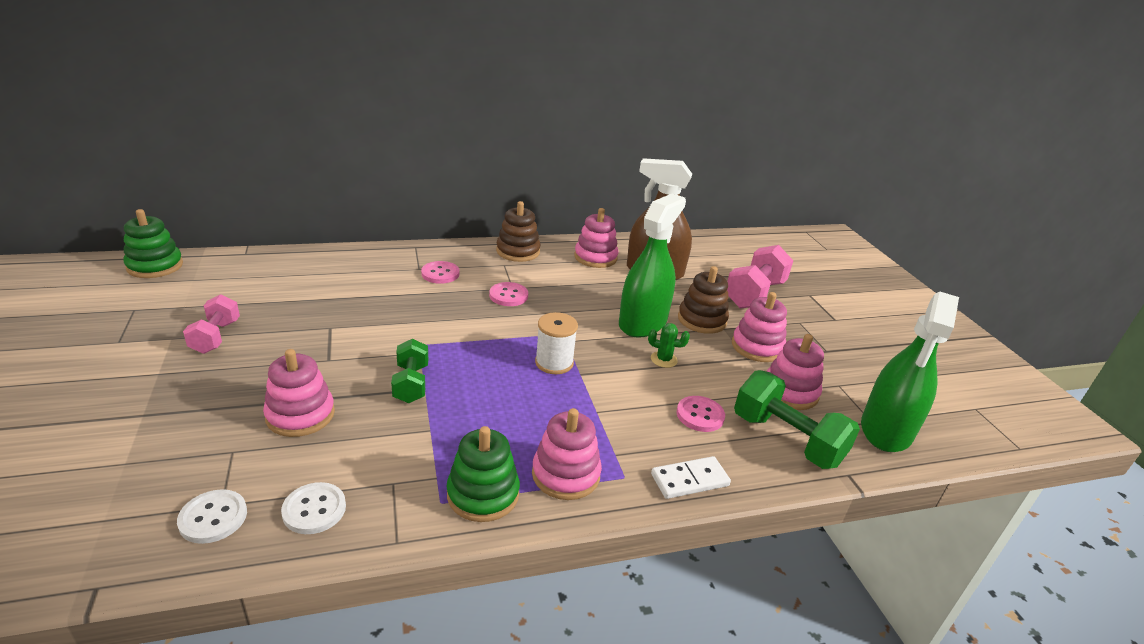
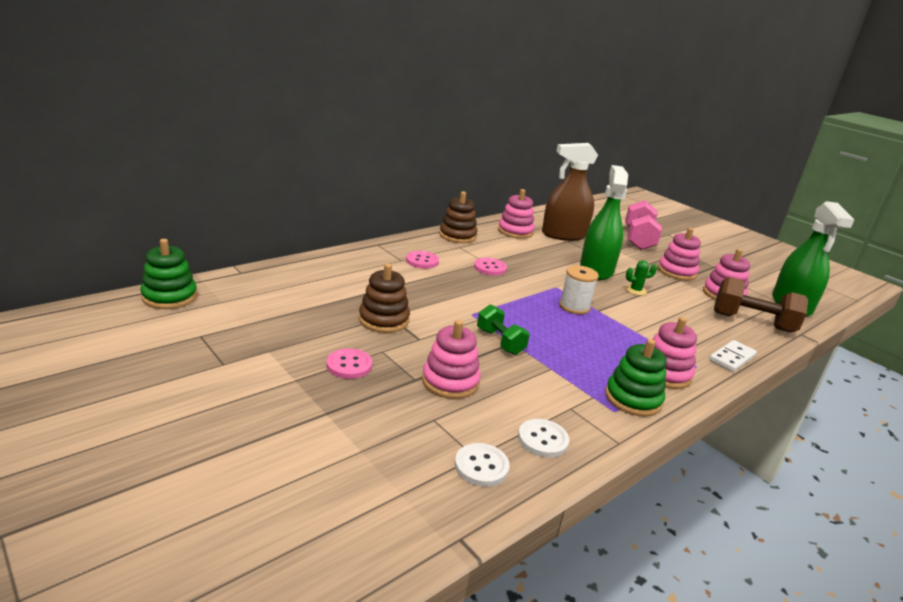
camera: 25 degrees left, 5 degrees down
pink dumbbell [183,294,240,354] -> none
pink button [677,396,725,432] -> pink button moved to [326,348,372,379]
brown stacking toy [678,266,729,334] -> brown stacking toy moved to [359,264,410,333]
green dumbbell [734,370,860,469] -> brown dumbbell [714,277,808,332]

